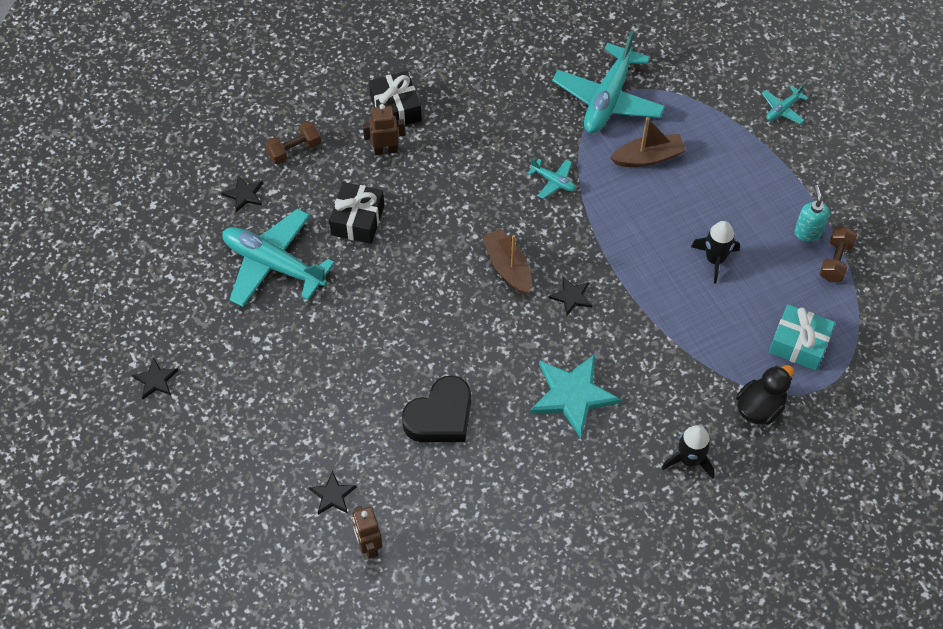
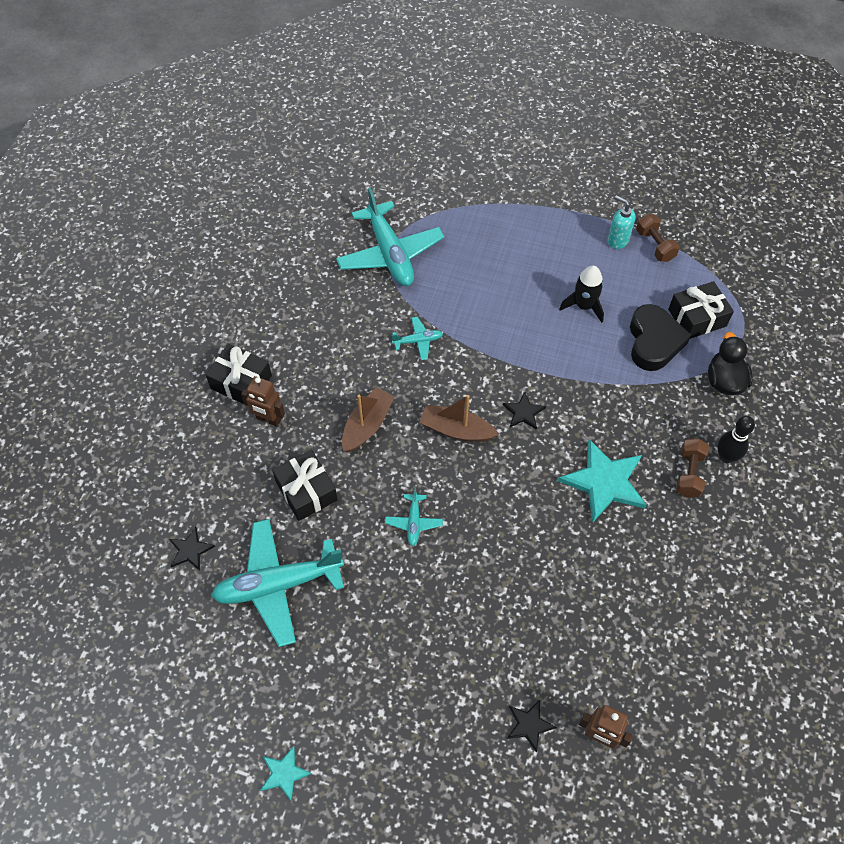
camera: 45 degrees left, 0 degrees up
black star [132,358,178,399] -> turquoise star [260,746,312,801]
brown dumbbell [265,121,321,165] -> brown dumbbell moved to [676,438,709,497]
brown robot [363,104,405,155] -> brown robot turned 105 degrees counterclockwise [241,376,285,427]
black heart [402,376,471,442] -> black heart moved to [630,304,691,371]
brown boat [610,117,686,167] -> brown boat moved to [342,387,395,452]
black rocket [662,425,715,479] -> black bowling pin [717,416,755,463]
turquoise plane [762,84,808,124] -> turquoise plane moved to [385,487,443,546]
turquoise gift [769,304,835,370] -> black gift [668,281,734,339]

